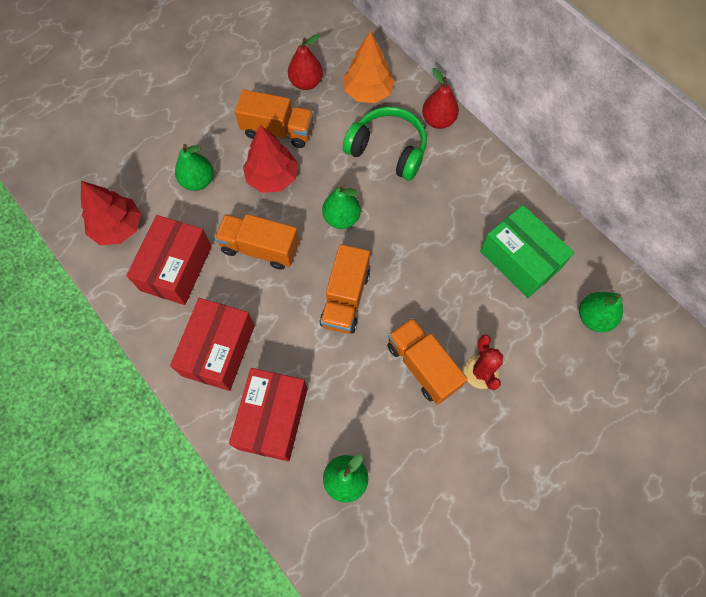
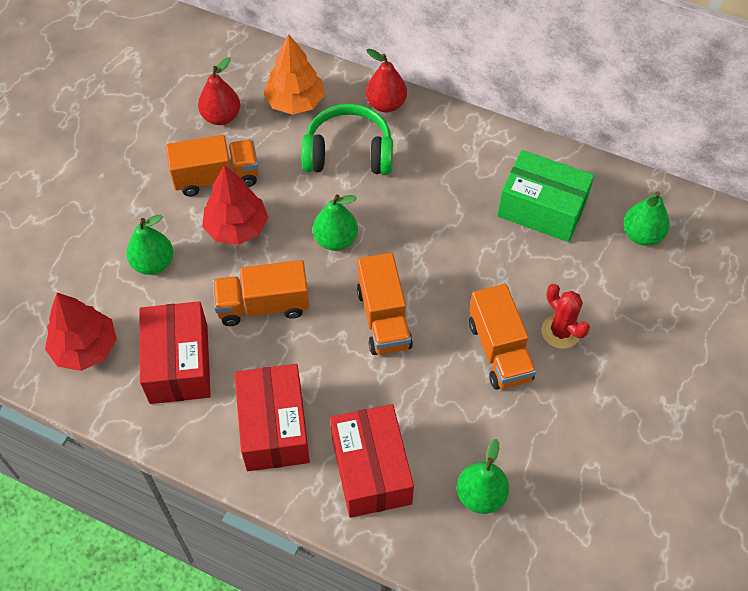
camera: 25 degrees left, 10 degrees down
orange truck [387,317,468,405] -> orange truck turned 135 degrees counterclockwise [469,284,536,390]

